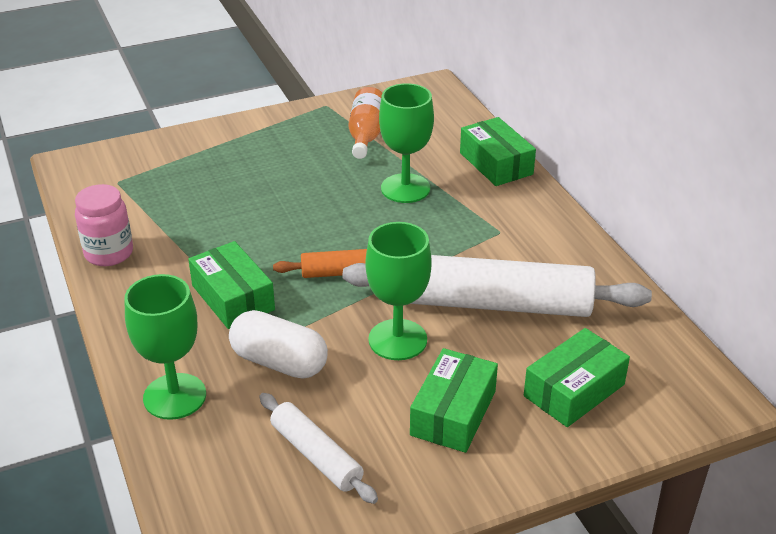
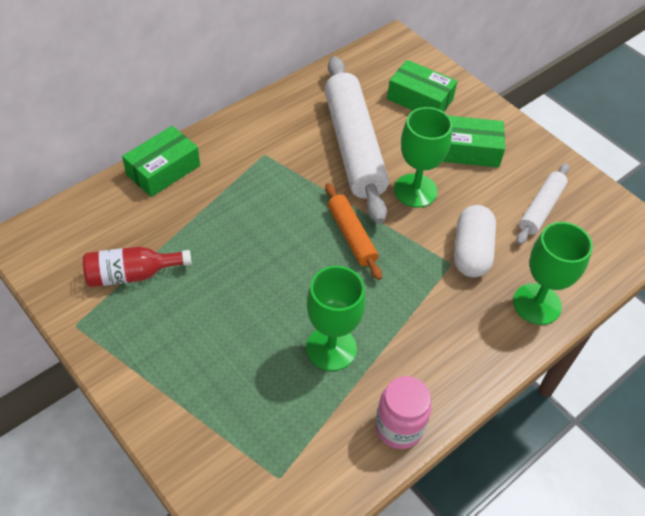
camera: 110 degrees left, 15 degrees up
green box [188,241,275,329] -> none
orange bottle [348,87,382,159] -> red bottle [83,247,192,287]
green goblet [379,83,434,203] -> green goblet moved to [306,266,366,371]

